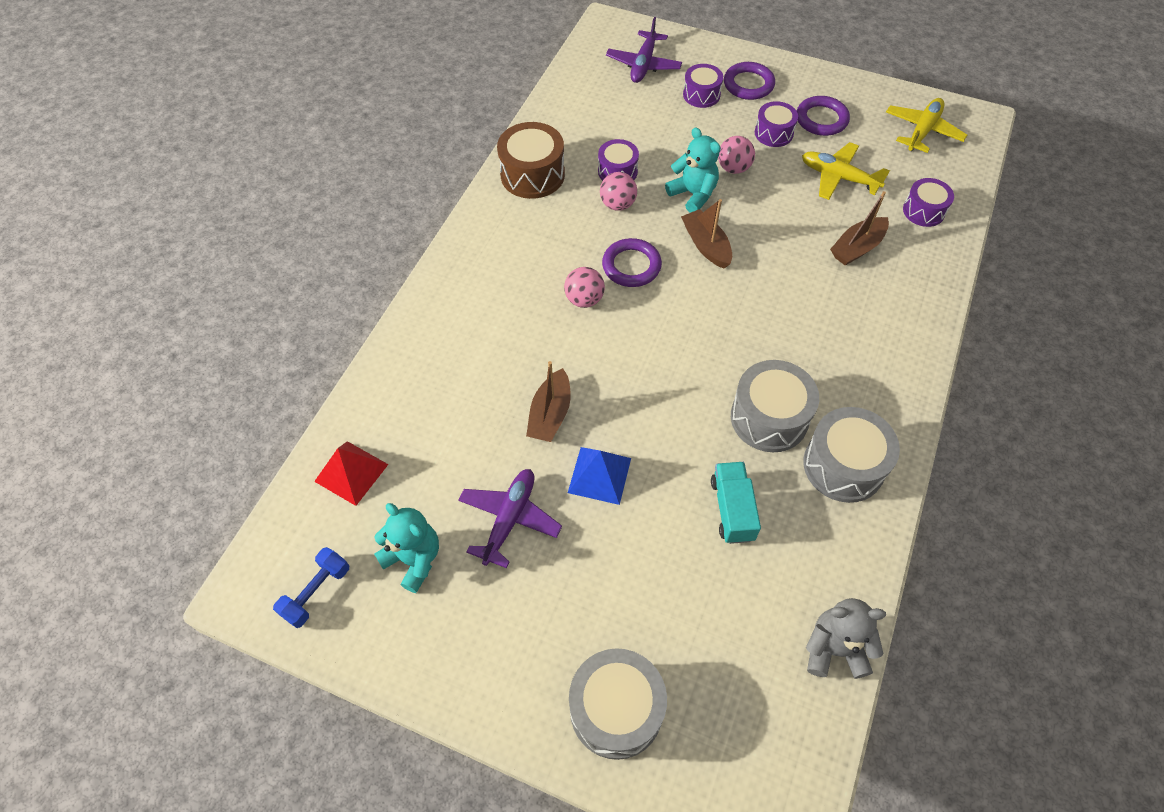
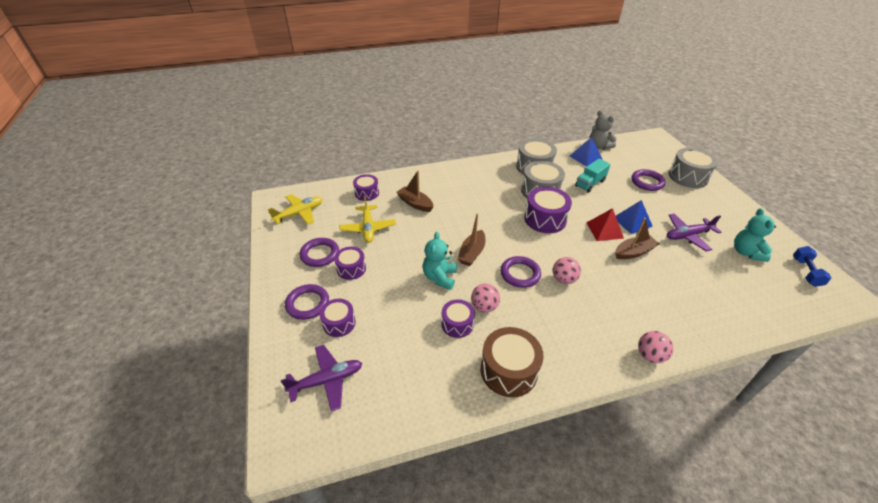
camera: 130 degrees left, 15 degrees down
blue dumbbell [273,547,349,628] -> blue dumbbell turned 75 degrees counterclockwise [793,246,832,287]
red pyramid [314,441,389,506] -> red pyramid moved to [586,208,624,241]
pink ball [718,136,755,174] -> pink ball moved to [638,331,673,363]
brown boat [830,191,889,266] -> brown boat turned 150 degrees counterclockwise [396,170,433,212]
yellow plane [886,98,967,153] -> yellow plane turned 150 degrees clockwise [268,194,322,224]
none -> purple drum [525,187,572,233]
none -> blue pyramid [570,137,602,167]
none -> purple ring [631,169,666,191]

